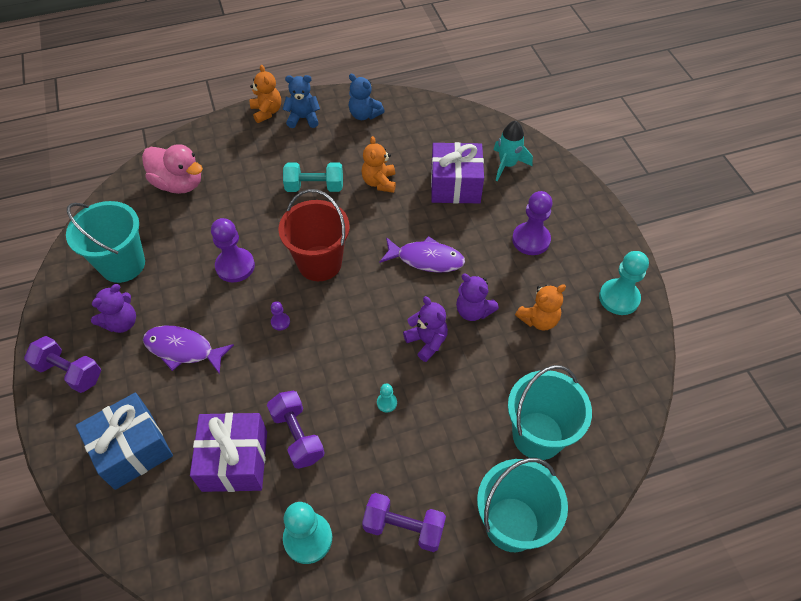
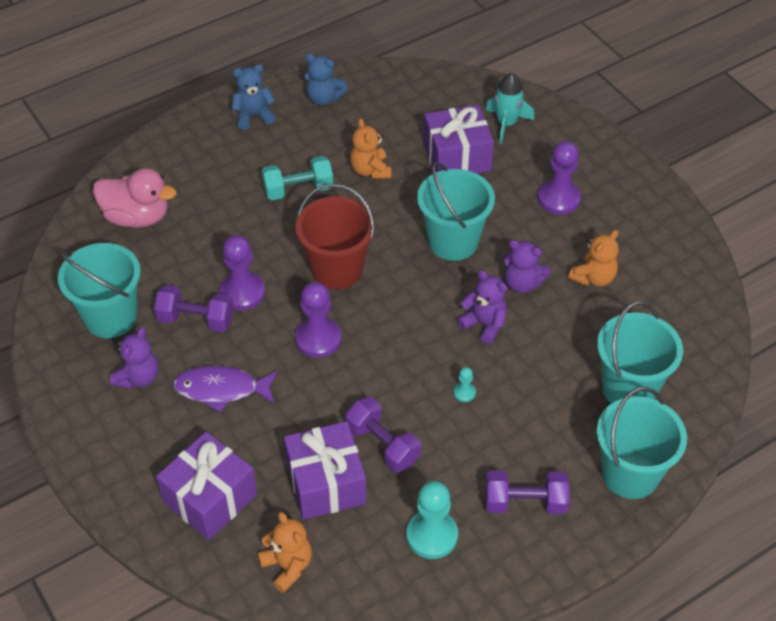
camera: 15 degrees left, 5 degrees down
purple dumbbell [24,336,101,393] -> purple dumbbell moved to [154,285,234,332]
blue gift [76,392,173,490] -> purple gift [156,432,257,540]
orange teddy bear [250,65,281,123] -> orange teddy bear moved to [258,512,312,593]
purple pawn [271,301,290,330] -> purple pawn [295,282,341,358], size x2.14
purple fish [380,236,465,273] -> turquoise bucket [417,162,495,261]
turquoise pawn [599,251,649,315] -> none

